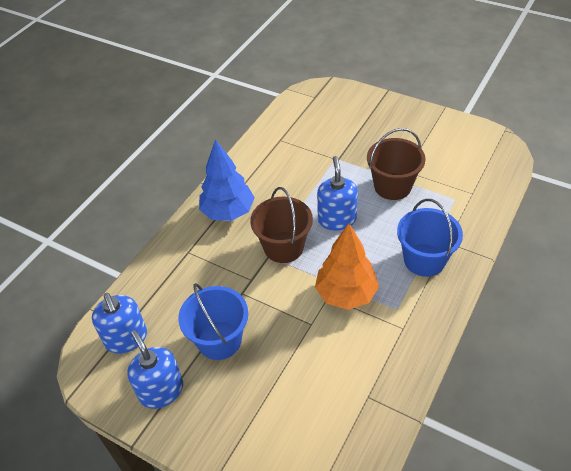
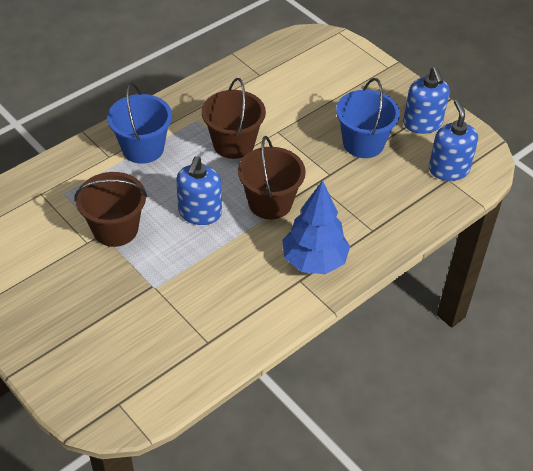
camera: 165 degrees left, 0 degrees up
orange tree [315,223,379,310] -> brown bucket [202,78,266,159]

